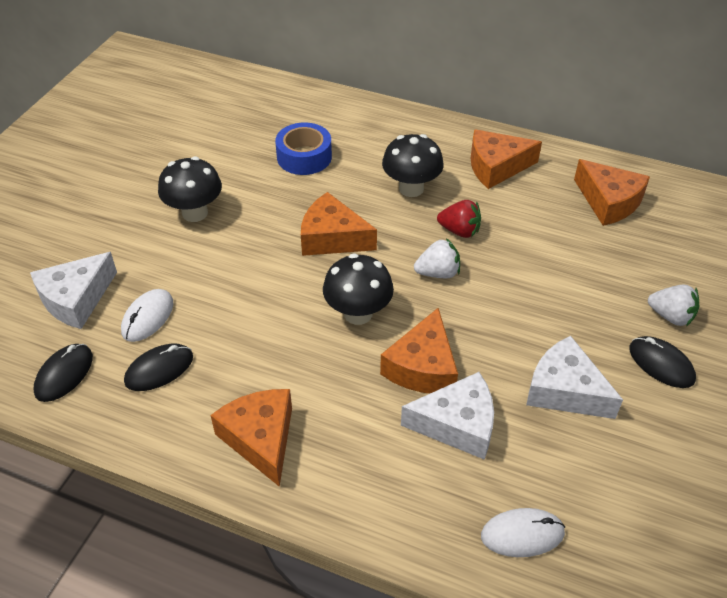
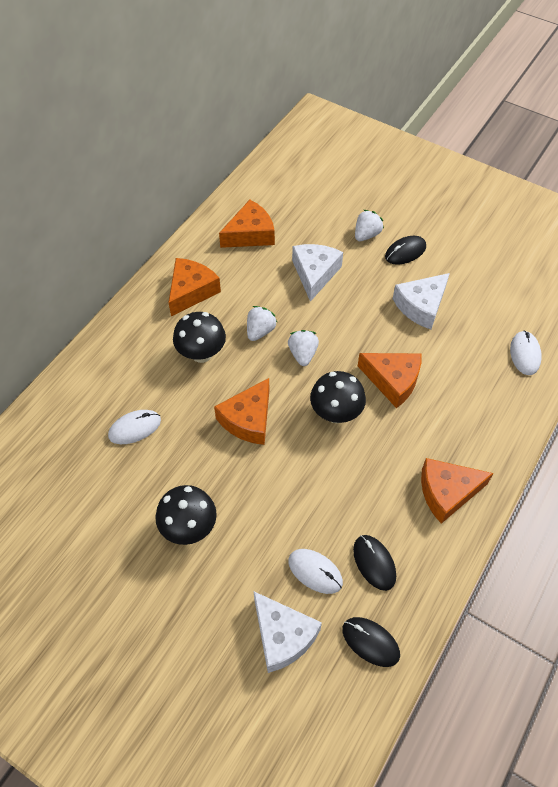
camera: 80 degrees left, 10 degrees up
blue tape [275,123,332,175] -> white mouse [108,410,161,444]
white cheese [401,372,494,460] -> white cheese moved to [292,244,343,302]
red strawberry [437,200,481,238] -> white strawberry [247,306,278,341]
orange cheese [471,129,542,189] -> orange cheese turned 150 degrees counterclockwise [168,258,221,316]

